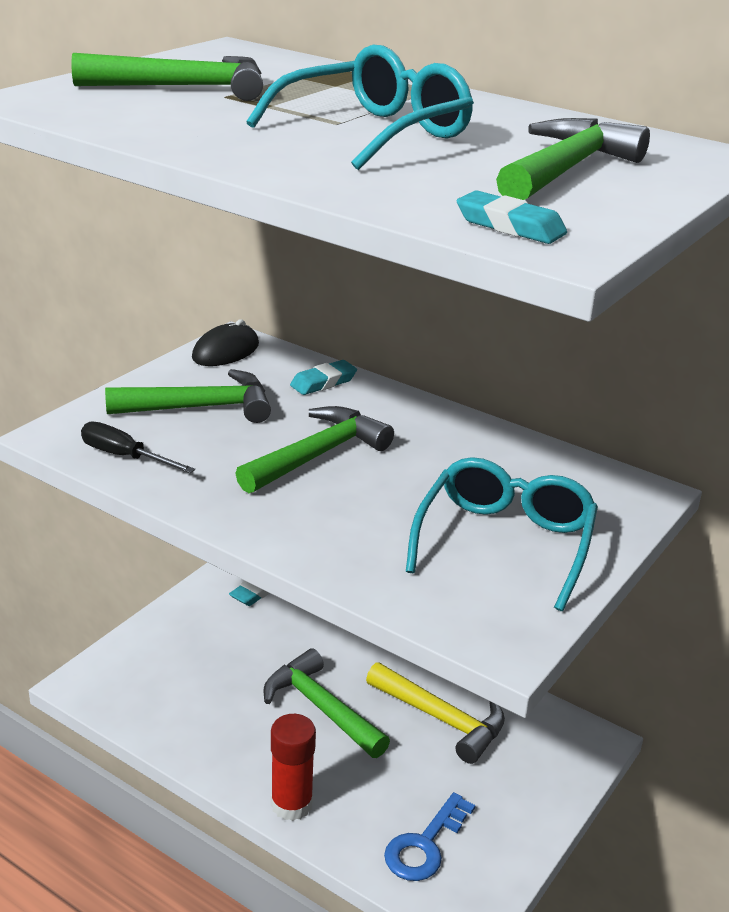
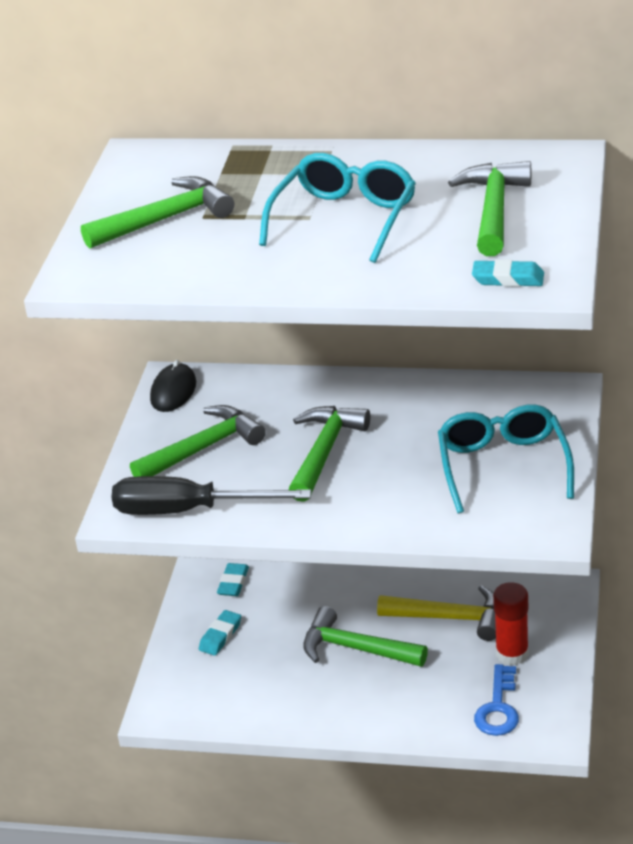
camera: 20 degrees left, 5 degrees up
black screwdriver [81,421,195,473] -> black screwdriver [112,476,311,515], size x1.78
red glue stick [271,714,316,821] -> red glue stick moved to [493,582,529,665]
turquoise eraser [290,360,357,395] -> turquoise eraser moved to [199,610,241,656]

